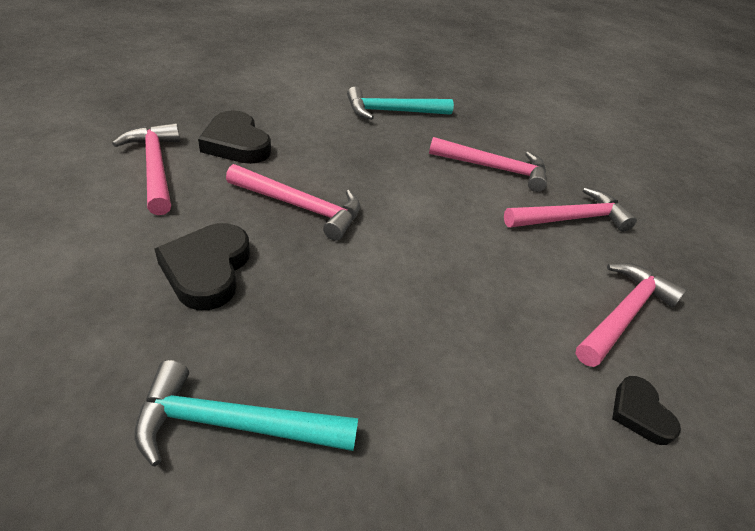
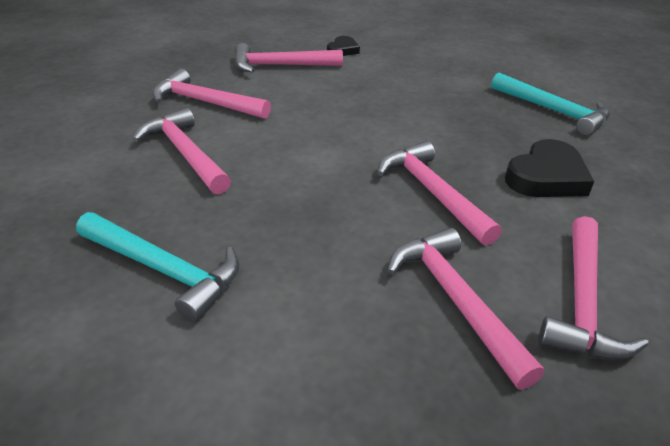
camera: 135 degrees left, 5 degrees down
black heart [198,110,271,164] -> pink hammer [387,228,544,390]

